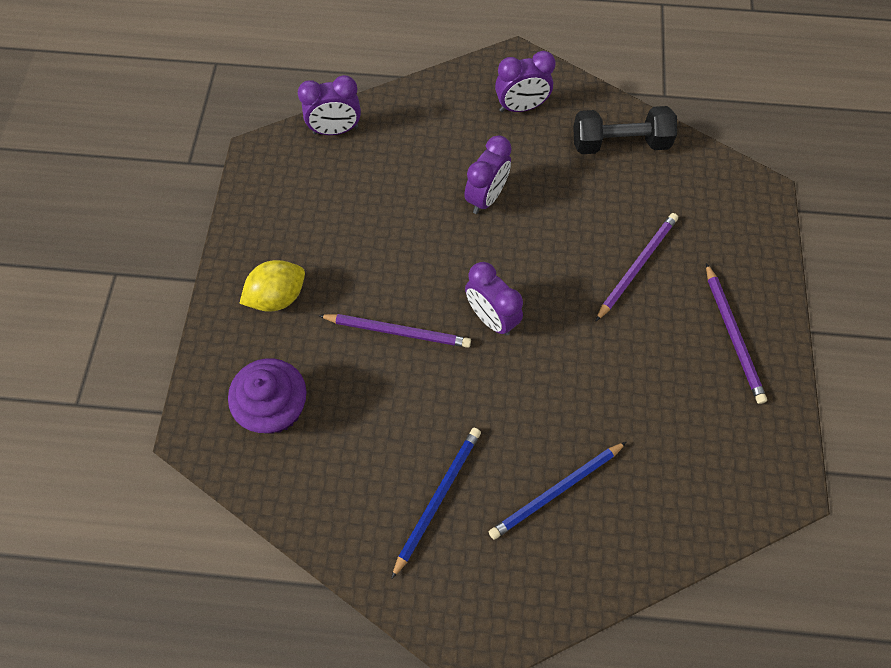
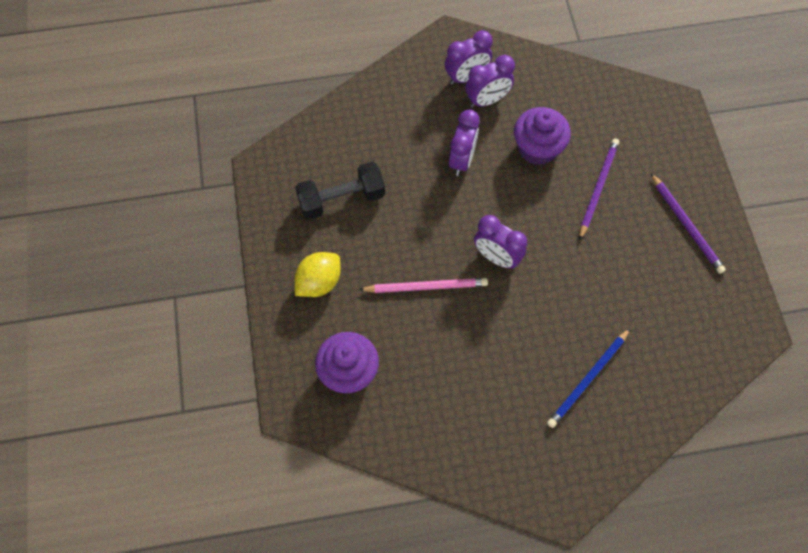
camera: 15 degrees left, 0 degrees up
purple clock [298,75,361,135] -> purple clock moved to [465,55,515,108]
purple pencil [318,314,471,348] -> pink pencil [359,278,488,293]
blue pencil [391,428,481,579] -> none
black dumbbell [573,106,677,154] -> black dumbbell moved to [295,162,385,220]
none -> purple cupcake [514,107,571,165]

